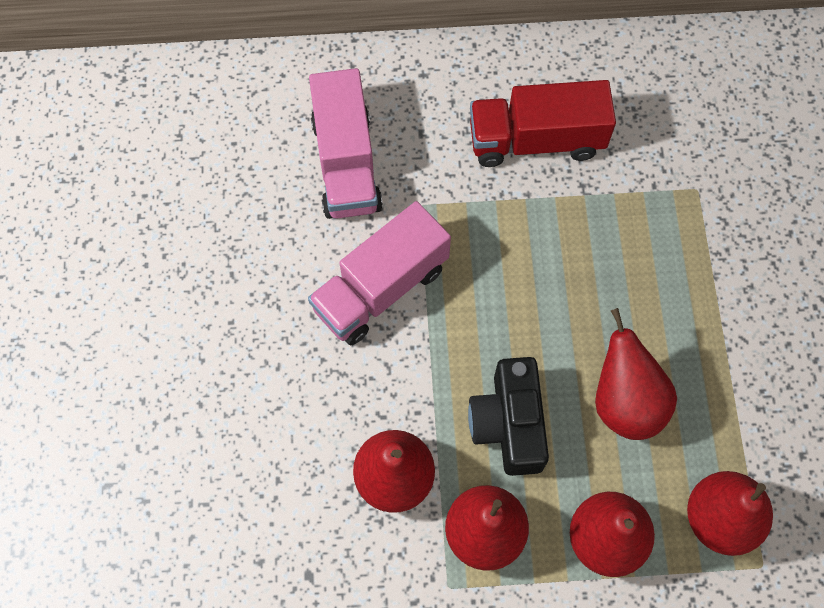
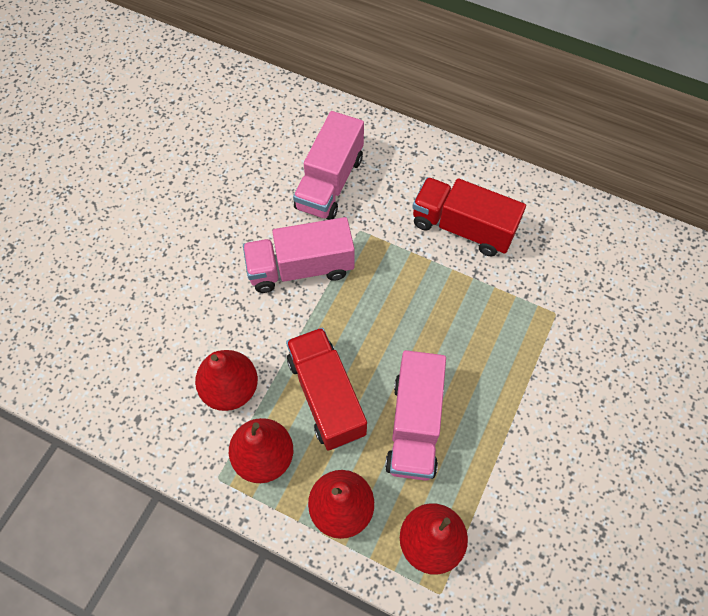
camera: 30 degrees right, 5 degrees down
black camera [468,357,549,476] -> red truck [286,327,367,450]
red pear [595,308,677,440] -> pink truck [385,350,446,481]

